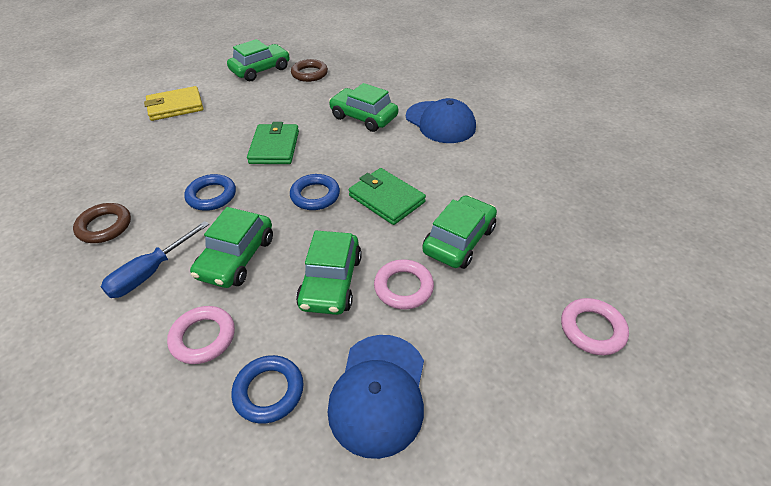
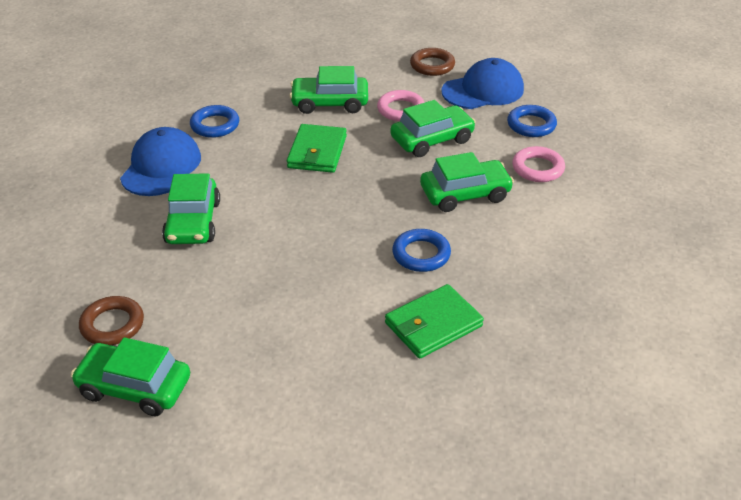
camera: 125 degrees left, 5 degrees down
brown ring [73,203,131,243] -> brown ring moved to [410,48,455,76]
blue screwdriver [101,221,209,298] -> none
yellow wallet [144,86,203,121] -> none
green wallet [247,122,299,164] -> green wallet moved to [385,284,484,359]
blue ring [290,174,340,210] -> blue ring moved to [190,105,239,138]
pink ring [561,298,629,355] -> none

